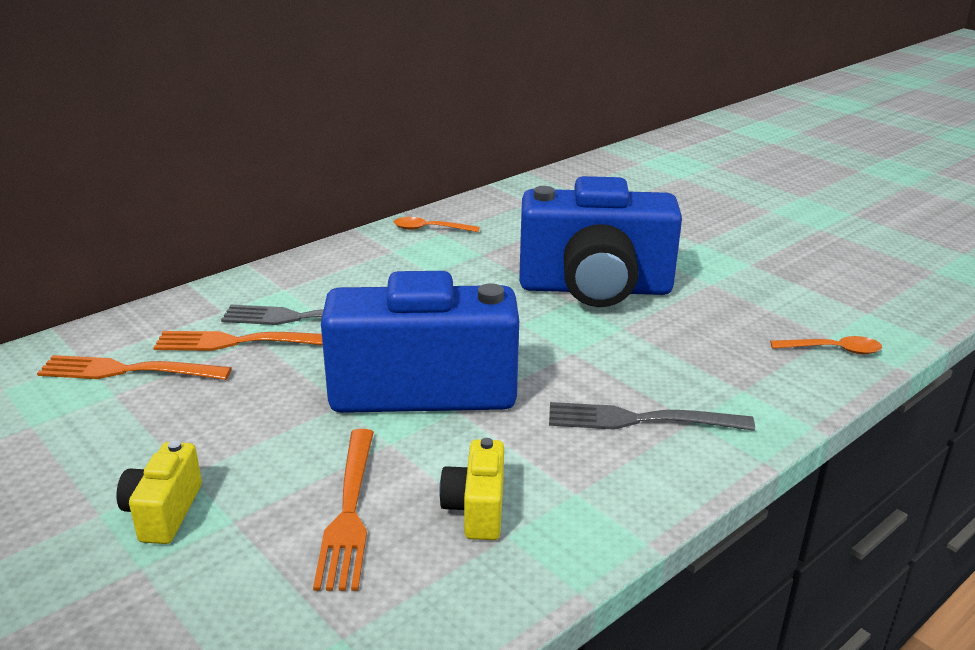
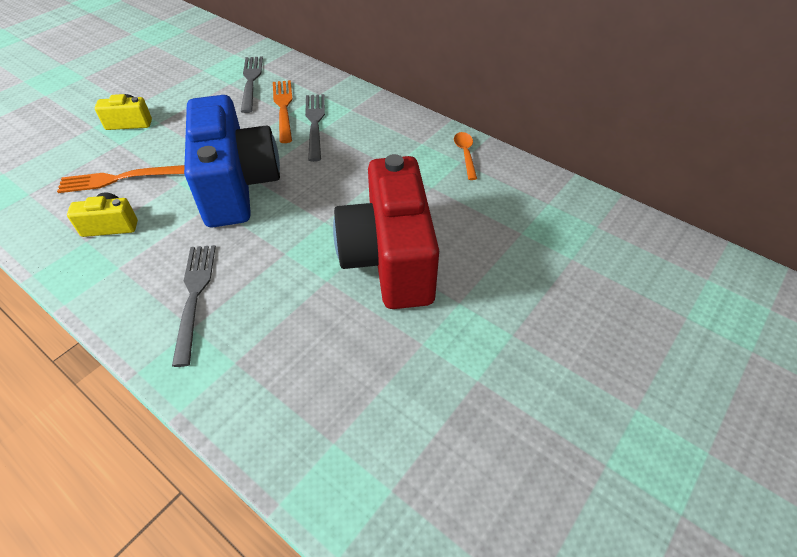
camera: 80 degrees right, 20 degrees up
orange fork [37,355,232,380] -> grey fork [241,56,263,113]
blue camera [519,176,682,307] -> red camera [333,154,439,309]
orange spoon [770,336,882,354] -> none

